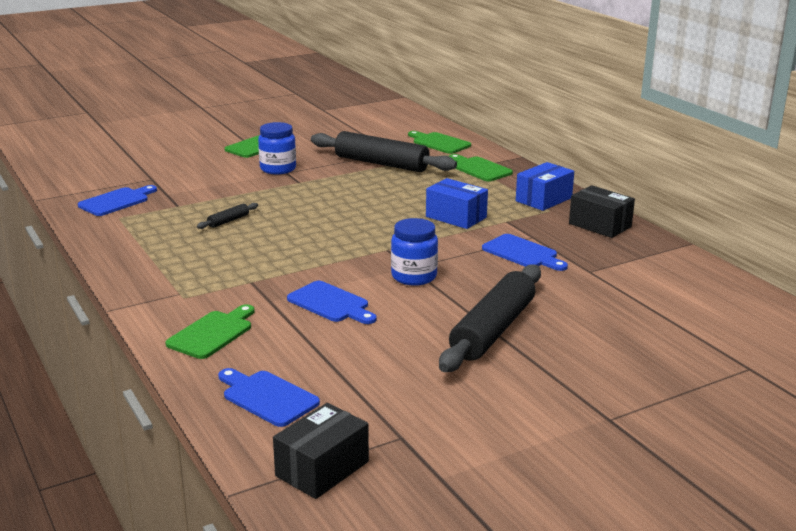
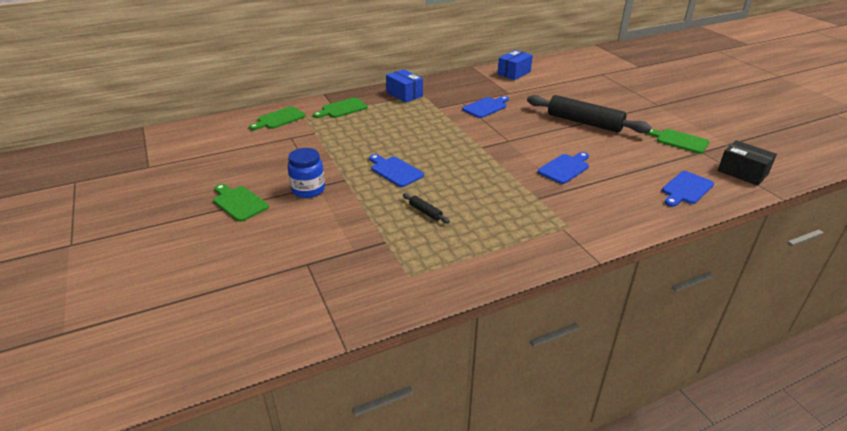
camera: 85 degrees left, 10 degrees up
blue cutting board [78,185,157,216] -> blue cutting board moved to [369,154,424,187]
green cutting board [165,304,255,359] -> green cutting board moved to [645,129,709,154]
black rolling pin [311,131,457,172] -> none
blue jar [391,218,438,286] -> none
blue box [426,178,488,229] -> blue box moved to [497,50,533,80]
black box [569,185,635,238] -> none

